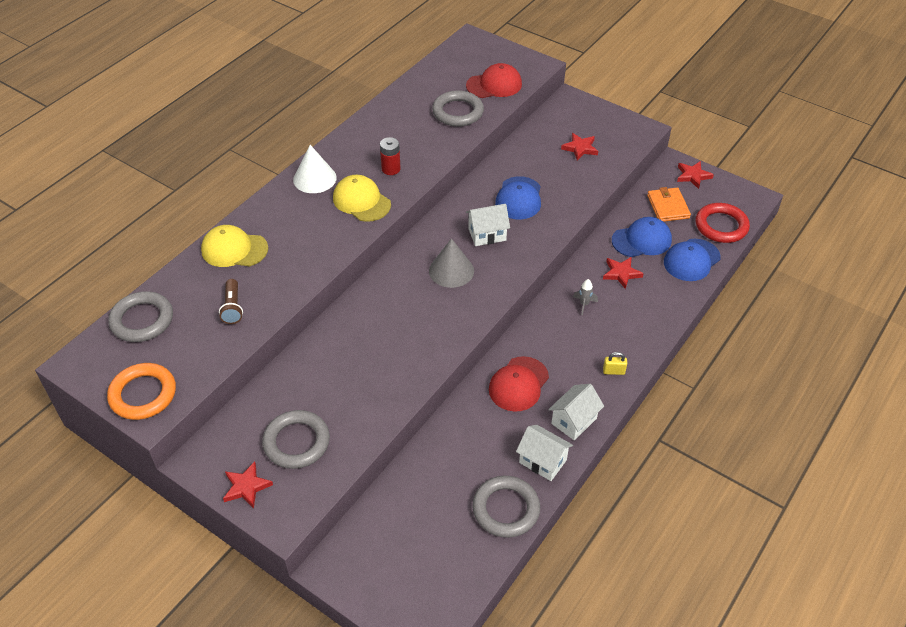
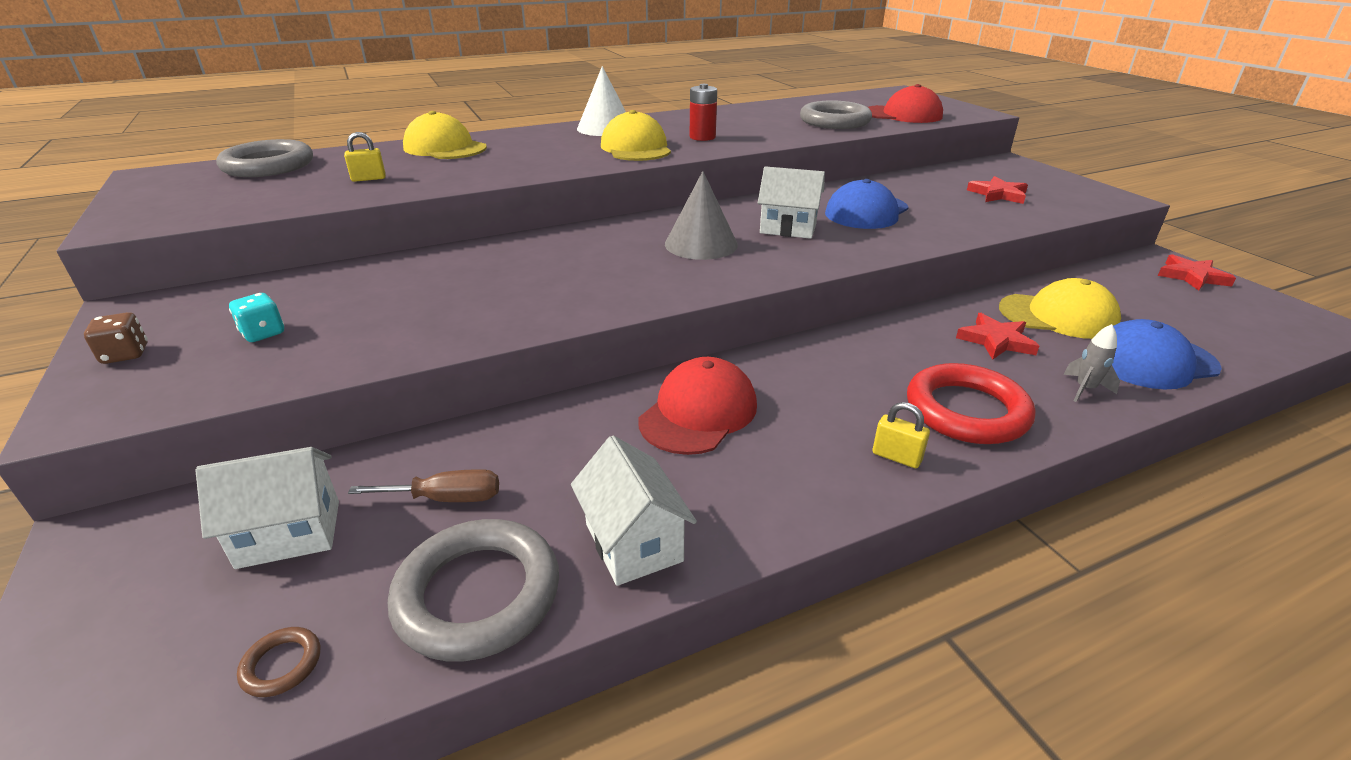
camera: 30 degrees right, 15 degrees down
orange ring [107,363,176,420] -> none
brown flashlight [219,279,243,324] -> yellow padlock [344,132,386,182]
red star [223,462,273,508] -> brown dice [84,312,148,364]
grey ring [262,410,330,469] -> turquoise dice [229,293,284,342]
red cap [489,356,549,412] -> red cap turned 150 degrees clockwise [638,357,757,455]
white house [548,384,604,440] -> white house moved to [195,447,339,569]
grey rocket [573,279,598,315] -> grey rocket moved to [1063,324,1120,402]
blue cap [612,217,672,257] -> yellow cap [999,278,1121,339]
orange wallet [647,187,691,222] -> none
red ring [696,203,750,243] -> red ring moved to [907,363,1035,444]
none -> brown ring [237,627,320,697]
none -> brown screwdriver [348,469,499,502]

